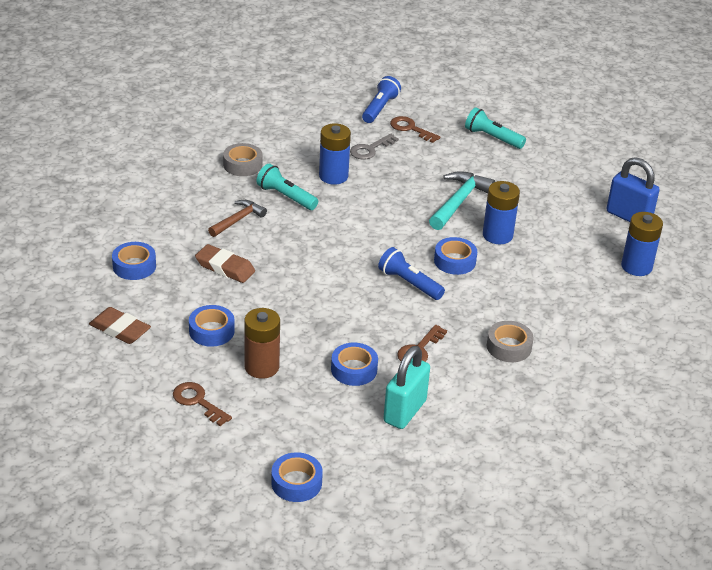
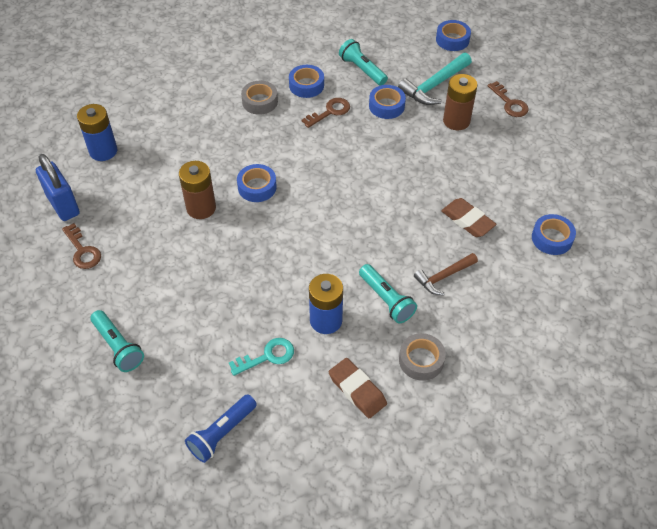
camera: 160 degrees left, 15 degrees up
brown eraser [89,307,151,344] -> brown eraser moved to [329,358,387,418]
blue tape [189,305,235,347] -> blue tape moved to [289,65,324,98]
grey key [350,133,399,160] -> turquoise key [229,338,294,376]
blue flashlight [378,247,445,300] -> none
turquoise padlock [383,346,430,429] -> turquoise flashlight [339,39,388,86]
brown key [390,116,441,143] -> brown key moved to [62,223,101,269]
turquoise hammer [429,171,495,230] -> turquoise hammer moved to [398,53,472,105]
blue battery [483,181,520,244] -> brown battery [179,161,216,219]

